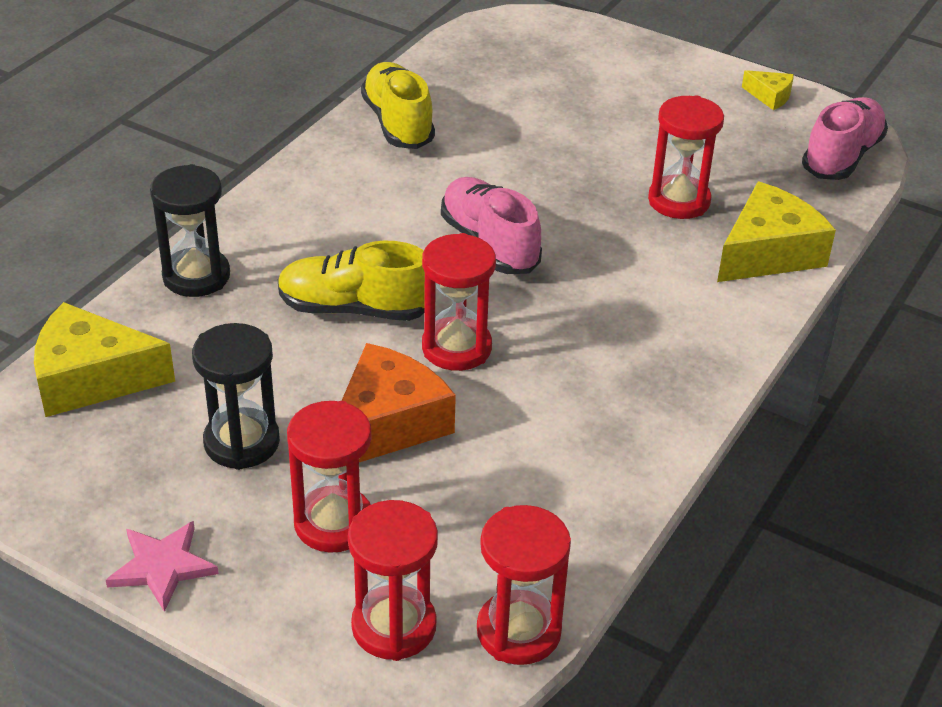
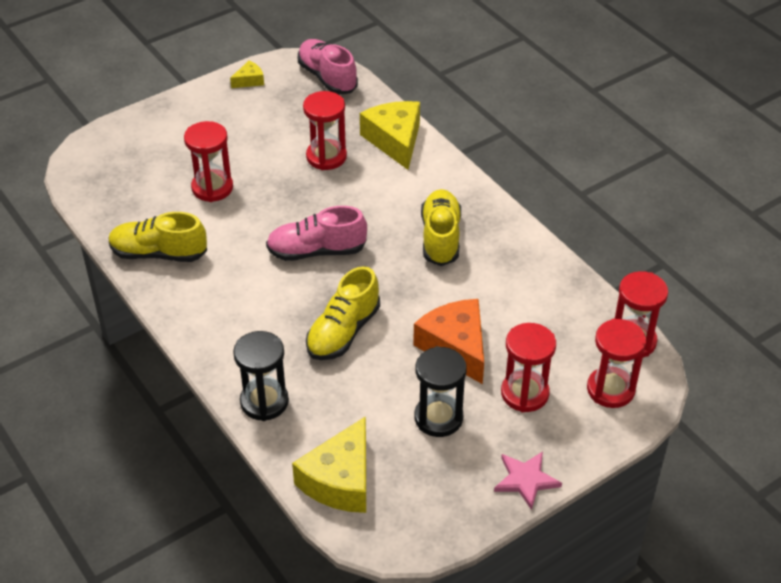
camera: 65 degrees left, 5 degrees up
red hourglass [422,233,496,371] -> red hourglass moved to [184,121,233,202]
none -> yellow shoe [421,189,461,266]

